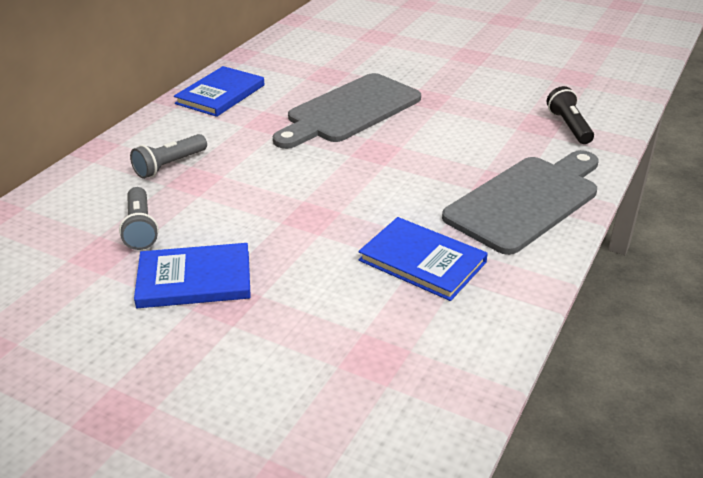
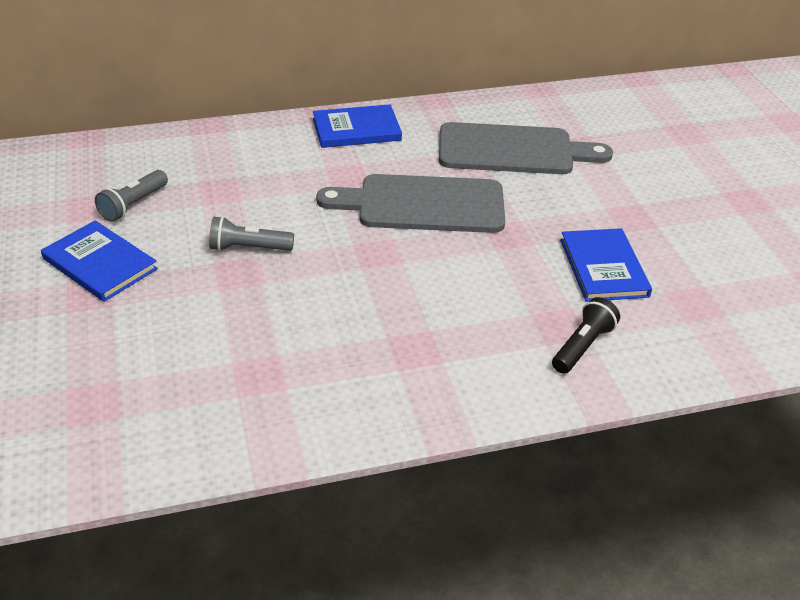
camera: 45 degrees right, 5 degrees up
grey flashlight [130,134,207,179] -> grey flashlight moved to [209,216,294,251]
blue book [358,217,488,301] -> blue book moved to [560,228,652,302]
grey cutting board [442,150,599,255] -> grey cutting board moved to [439,122,613,174]

